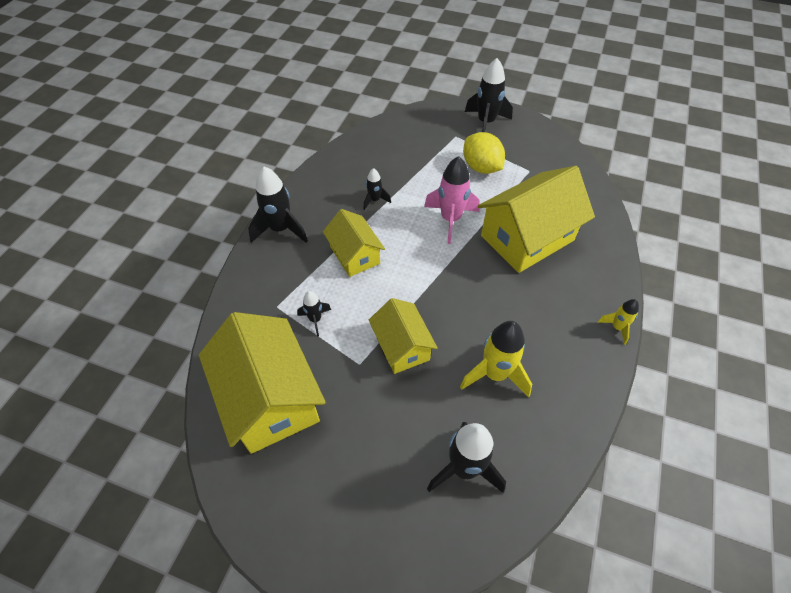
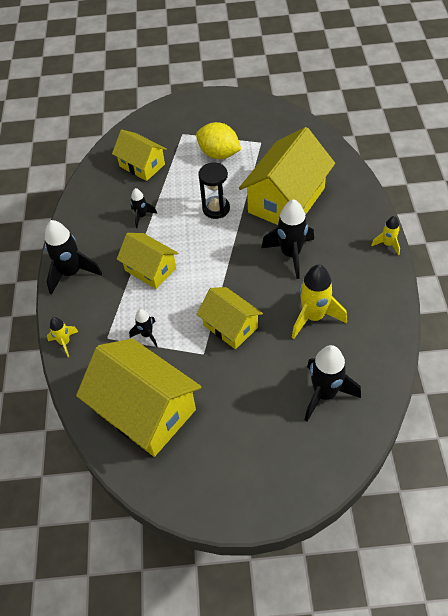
camera: 20 degrees left, 0 degrees up
pink rocket [424,156,480,244] -> black hourglass [198,163,230,219]
black rocket [465,58,513,132] -> black rocket moved to [261,199,314,279]
none -> yellow rocket [47,317,79,357]
none -> yellow house [112,130,167,181]

